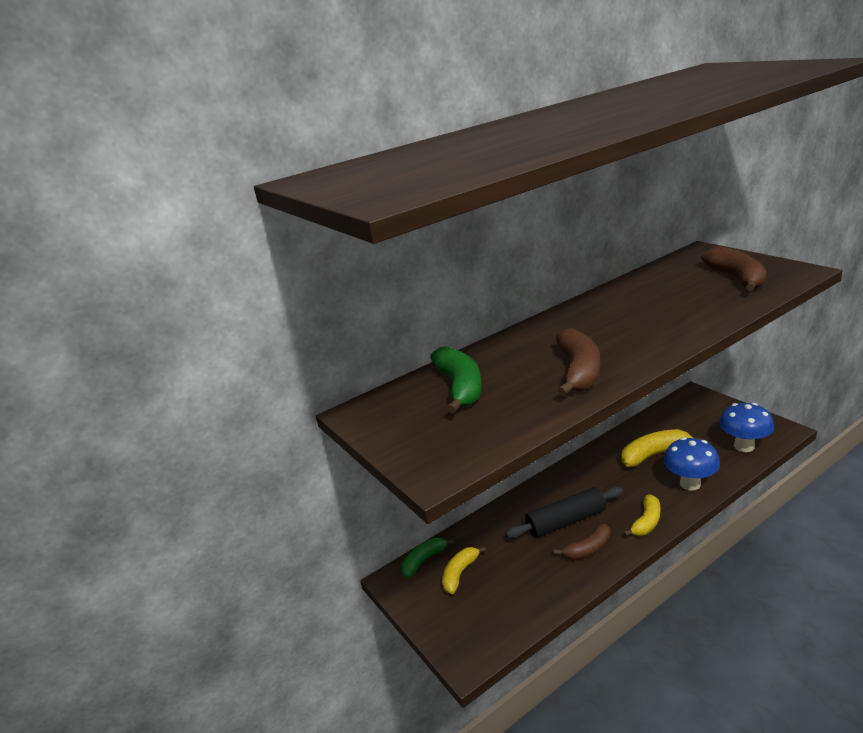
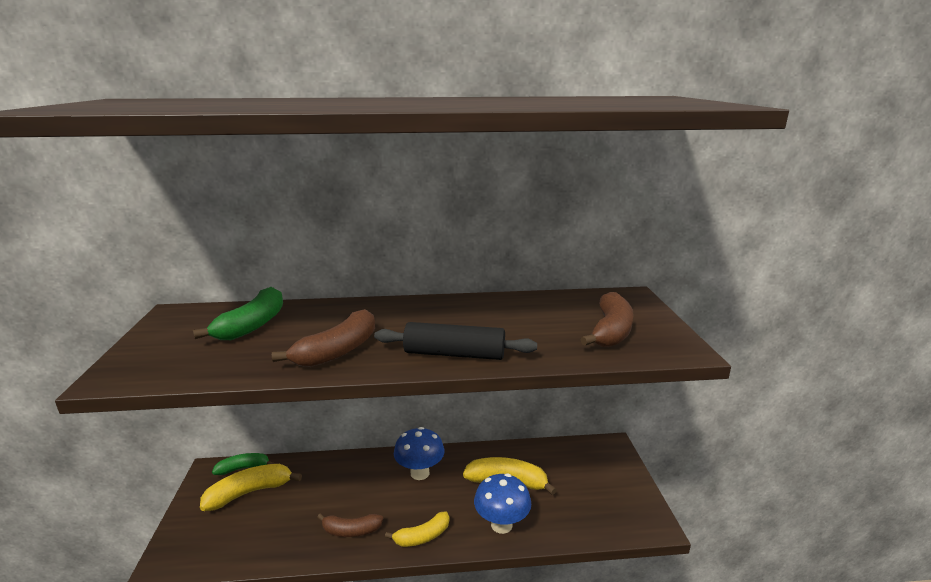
camera: 25 degrees right, 5 degrees down
yellow banana [442,546,486,594] -> yellow banana [200,464,302,511], size x1.53
black rolling pin [506,487,623,538] -> black rolling pin moved to [374,322,537,360]
blue mushroom [719,403,774,452] -> blue mushroom moved to [394,427,444,480]

